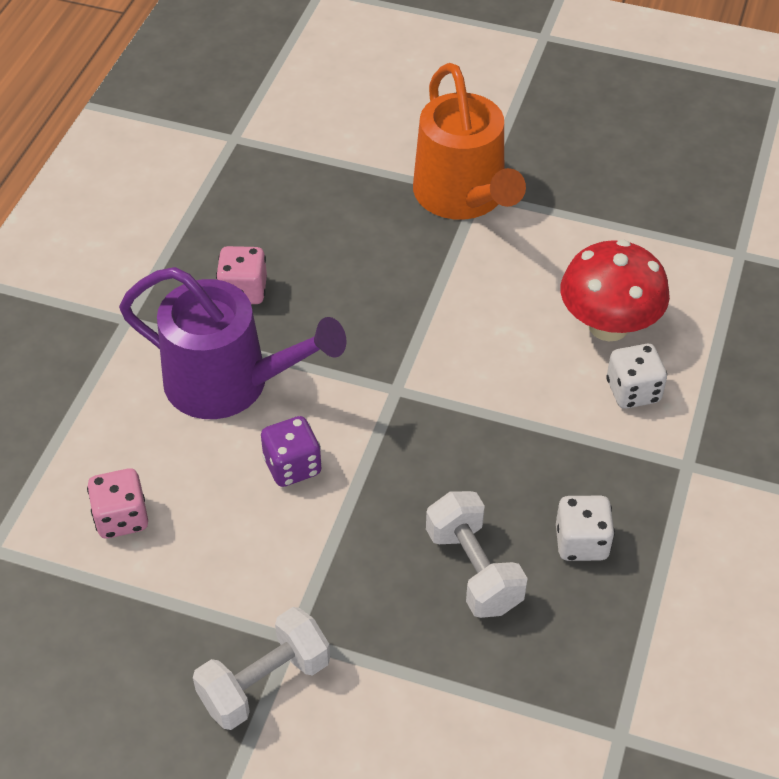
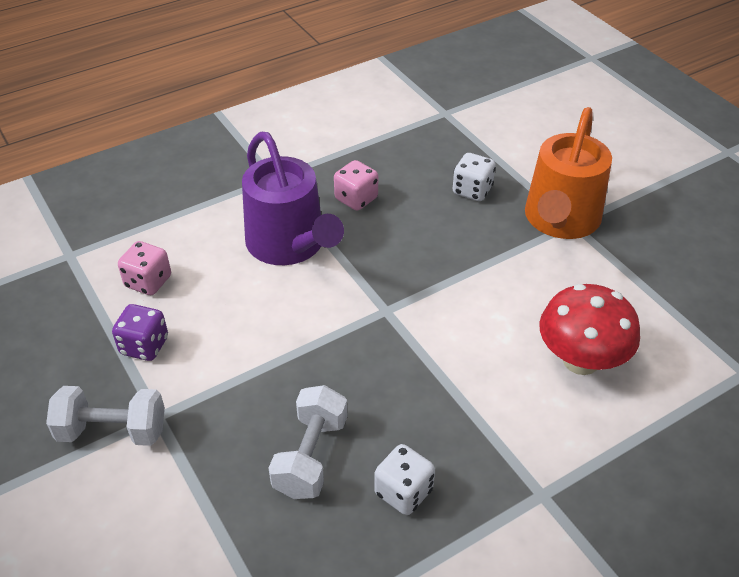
camera: 40 degrees right, 5 degrees down
purple dice [261,416,322,487] -> purple dice moved to [112,304,168,361]
white dice [606,344,667,409] -> white dice moved to [453,153,496,201]

